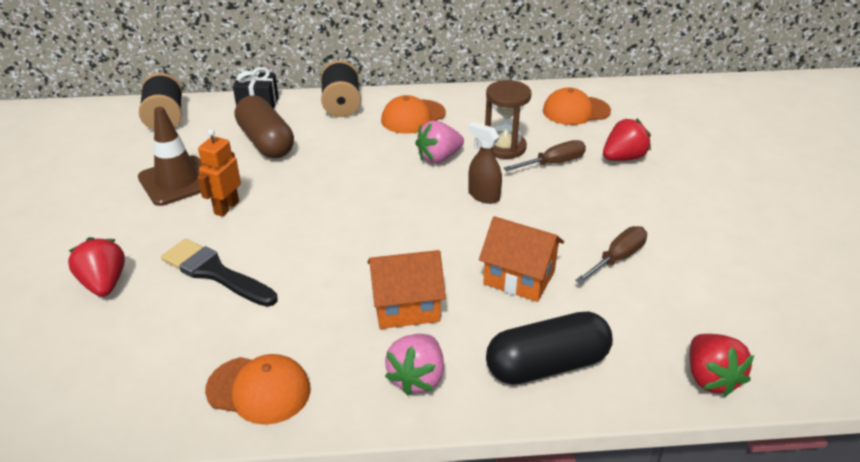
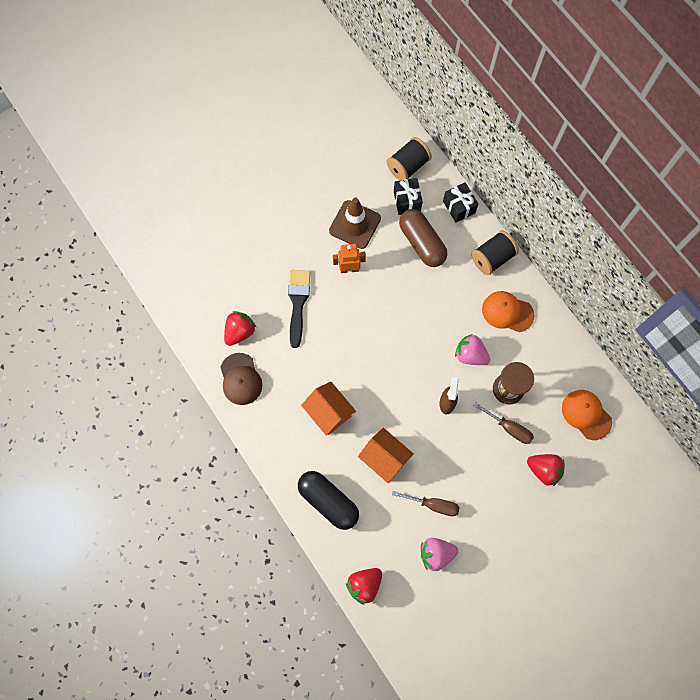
camera: 60 degrees right, 35 degrees up
red strawberry [68,237,125,297] -> red strawberry moved to [224,311,256,346]
orange cap [205,354,311,425] -> brown cap [221,353,262,405]
brown capsule [235,95,294,158] -> brown capsule turned 60 degrees counterclockwise [399,209,447,267]
pink strawberry [385,334,444,396] -> pink strawberry moved to [421,538,458,571]
orange house [479,216,564,302] -> orange house turned 45 degrees counterclockwise [358,428,414,483]
none -> black gift [394,178,423,215]

